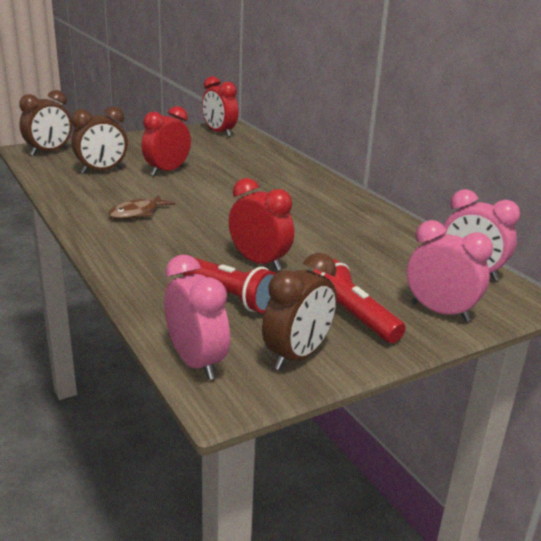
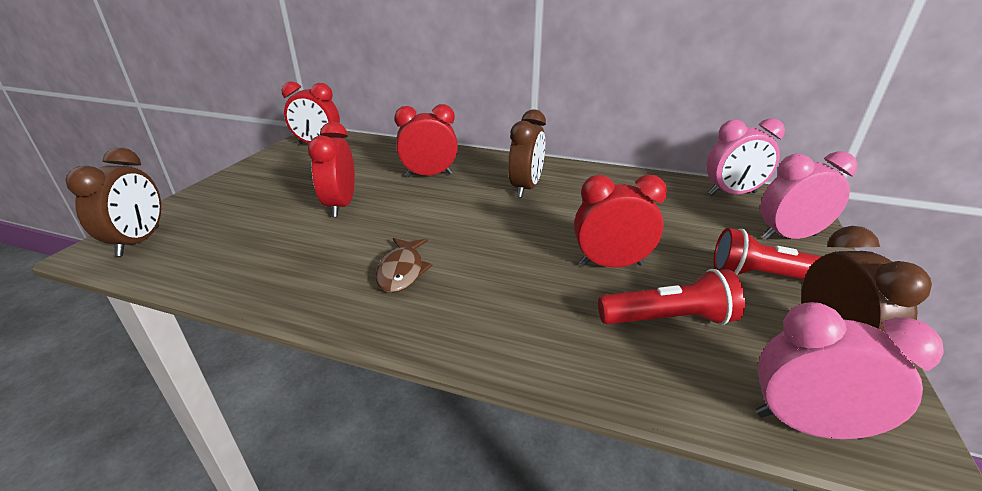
camera: 40 degrees left, 5 degrees up
brown clock [71,107,128,174] -> brown clock moved to [508,109,546,198]
none -> red clock [394,104,458,177]

